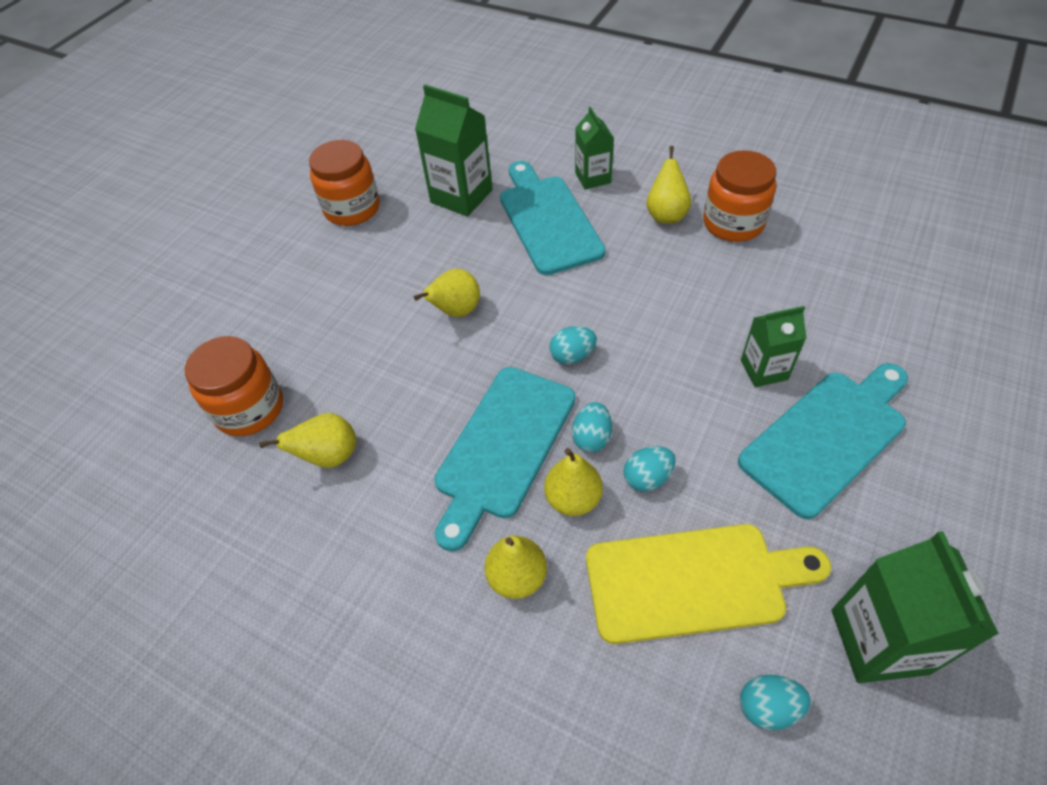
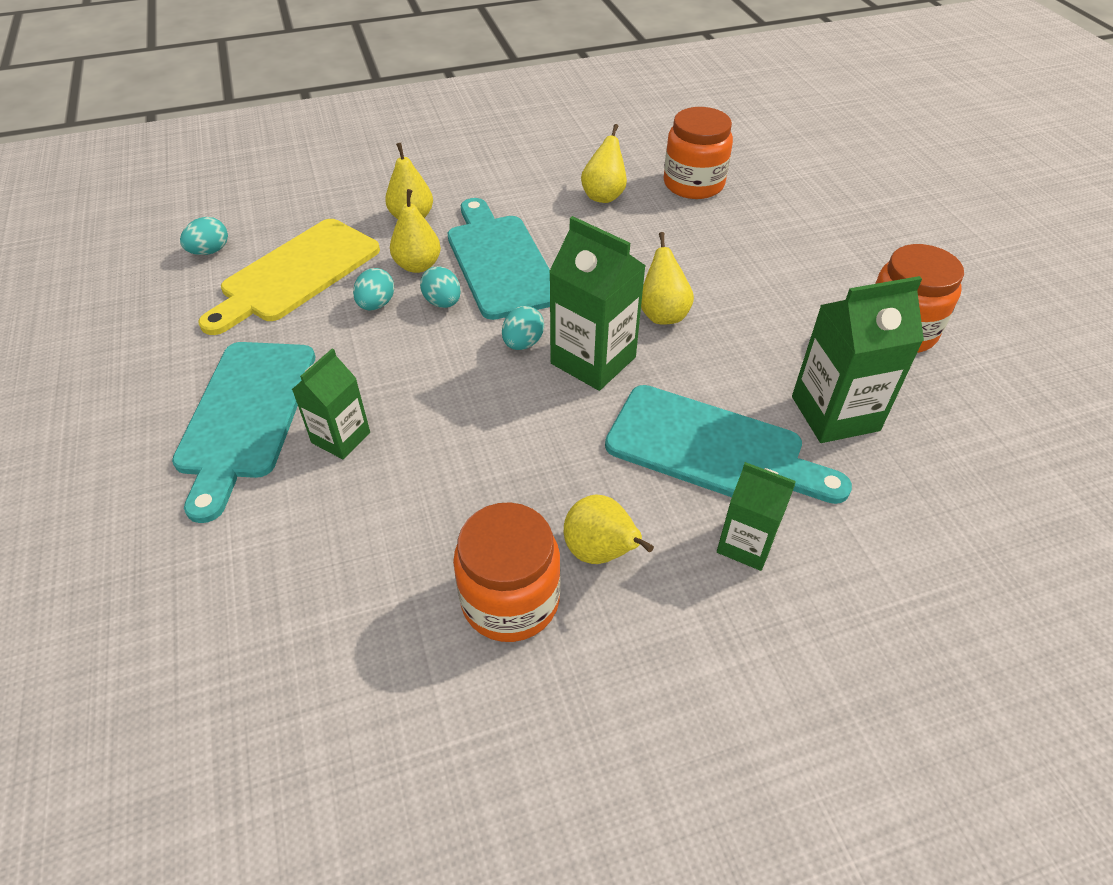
camera: 130 degrees right, 5 degrees down
green carton [832,531,999,683] -> green carton moved to [549,216,646,391]

